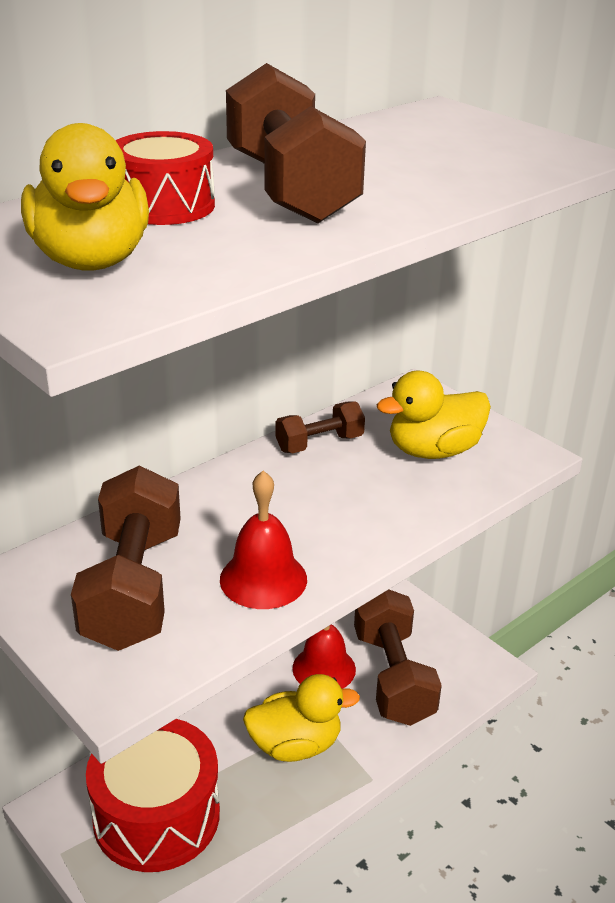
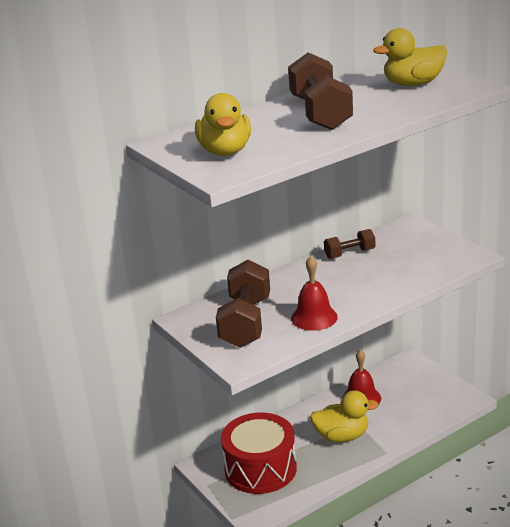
camera: 10 degrees right, 5 degrees down
red drum [115,131,215,225] -> none
brown dumbbell [354,589,442,726] -> none
yellow duck [377,371,491,459] -> yellow duck moved to [373,28,447,86]

